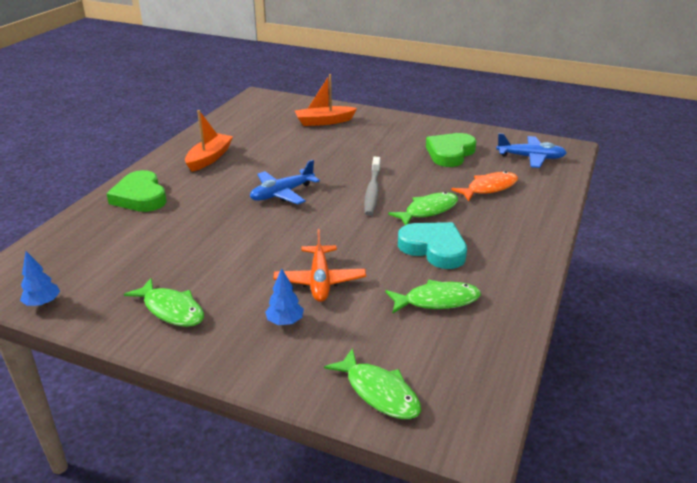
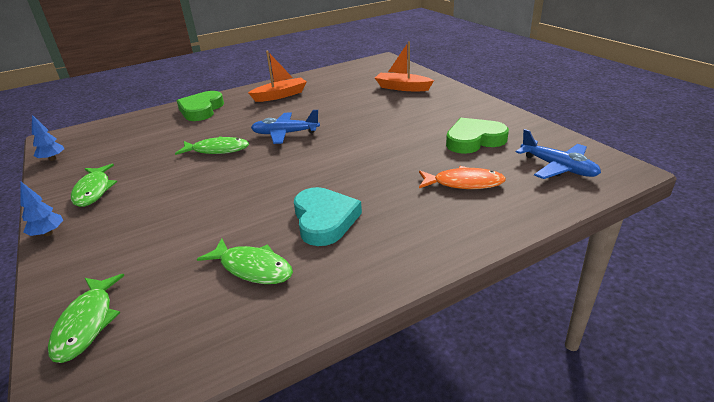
camera: 40 degrees right, 0 degrees up
blue tree [265,268,304,325] -> blue tree moved to [21,182,63,236]
orange plane [273,229,366,302] -> none
grey toothbrush [364,157,381,216] -> none
green fish [388,192,458,225] -> green fish moved to [175,136,249,155]

